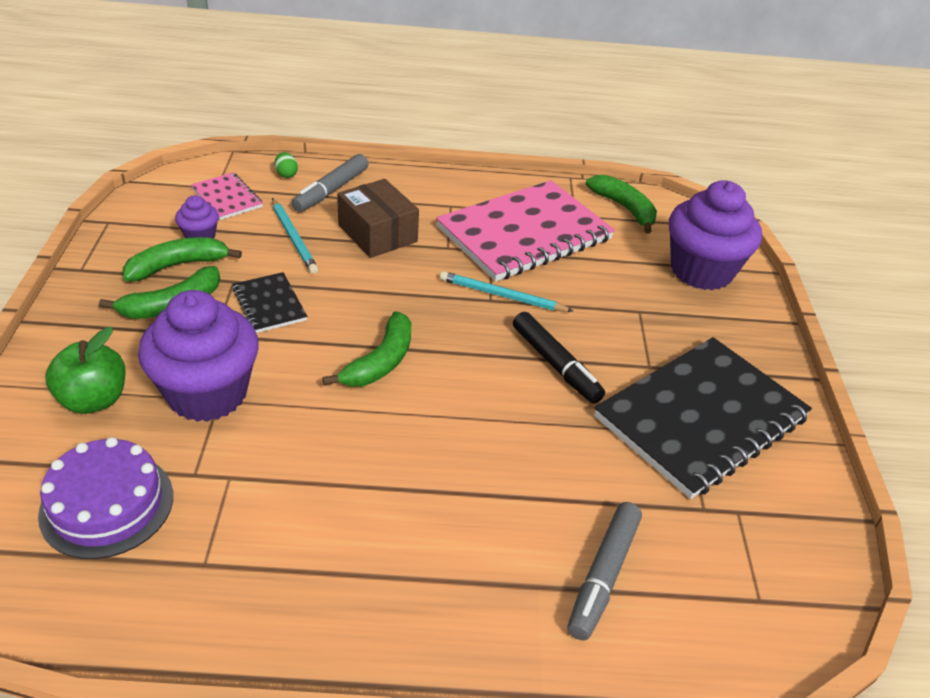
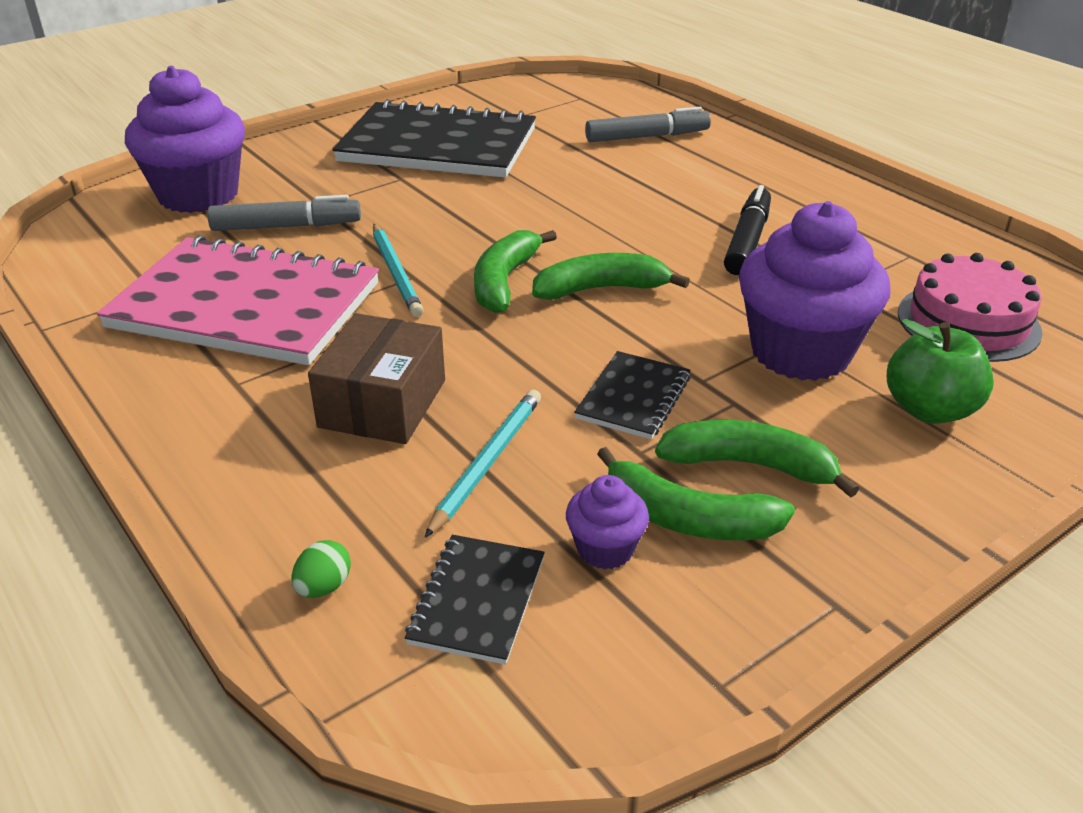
camera: 125 degrees left, 5 degrees down
purple cake [38,437,173,559] -> pink cake [898,253,1042,362]
pink notebook [191,172,263,220] -> black notebook [405,535,545,665]
grey marker [292,154,368,212] -> grey marker moved to [207,195,361,231]
black marker [513,312,605,404] -> black marker moved to [724,185,771,275]
green banana [586,175,657,234] -> green banana moved to [474,230,557,313]

